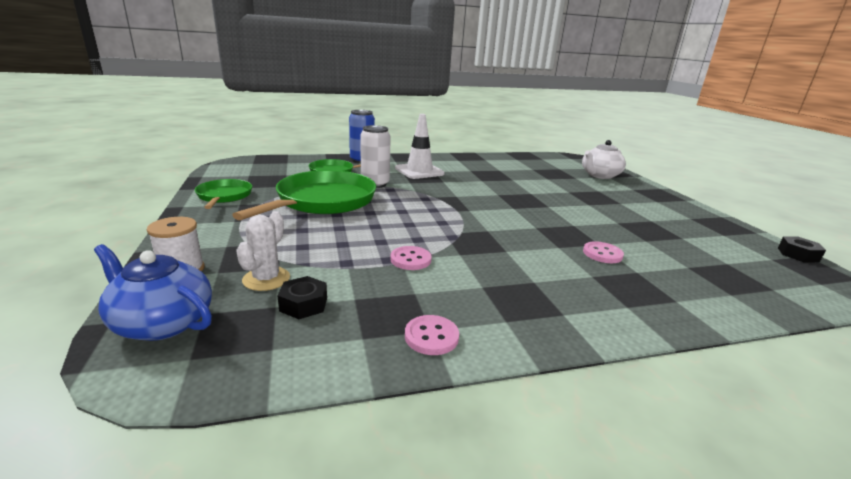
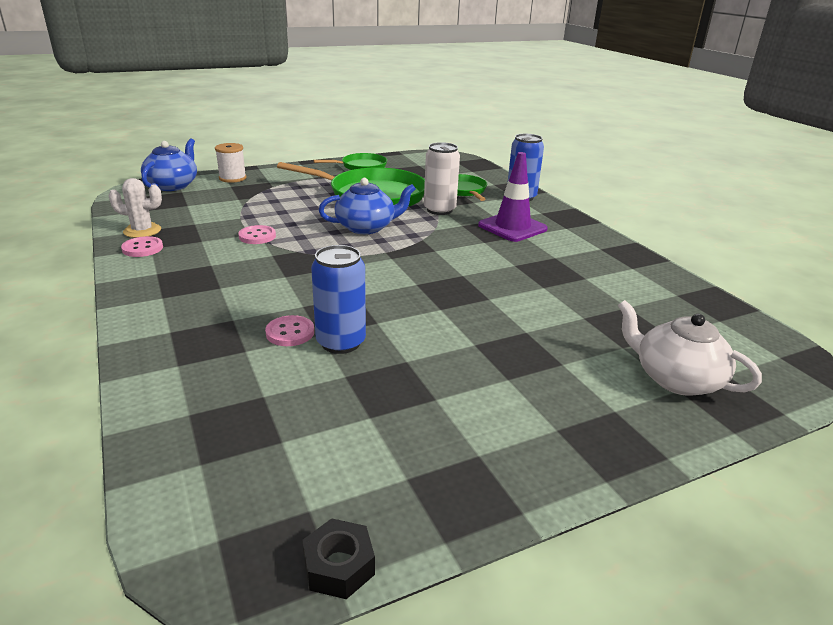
camera: 80 degrees right, 5 degrees up
white cactus [236,211,290,291] -> white cactus moved to [108,178,162,238]
black nut [277,276,327,319] -> none
white traffic cone [395,114,445,179] -> purple traffic cone [478,152,548,242]
none -> blue can [311,245,366,354]
none -> blue teapot [319,178,416,234]

